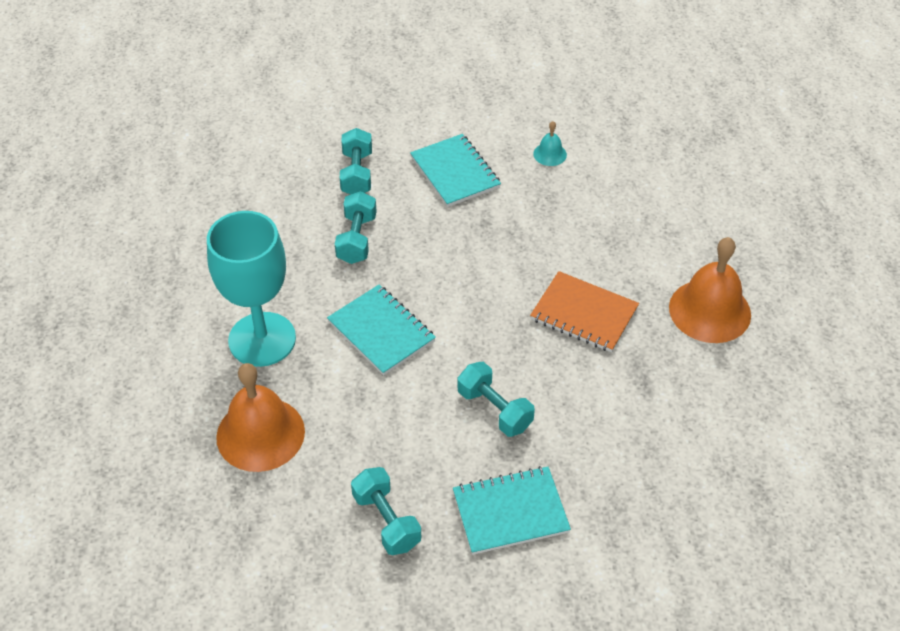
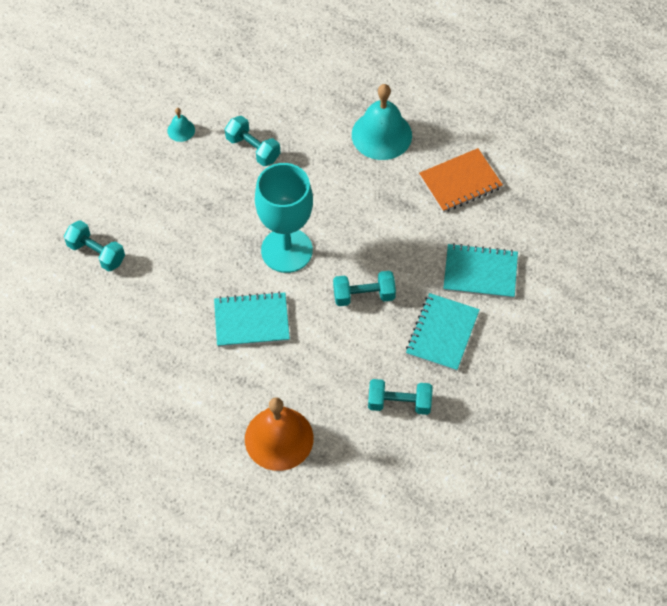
camera: 55 degrees left, 10 degrees up
turquoise goblet [207,211,296,367] -> turquoise goblet moved to [255,163,313,273]
turquoise dumbbell [335,191,377,264] -> turquoise dumbbell moved to [225,116,280,166]
turquoise notebook [410,134,501,207] -> turquoise notebook moved to [443,243,518,299]
orange notebook [530,271,639,352] -> orange notebook moved to [419,148,503,213]
orange bell [669,237,751,343] -> turquoise bell [352,84,412,160]

